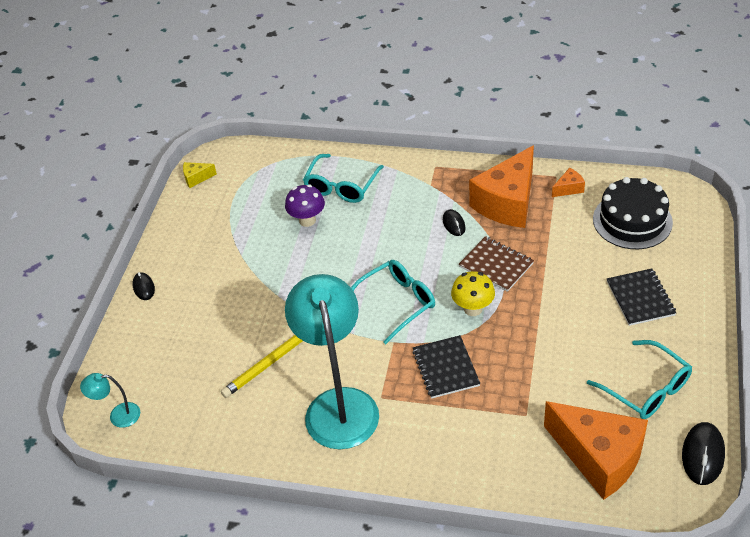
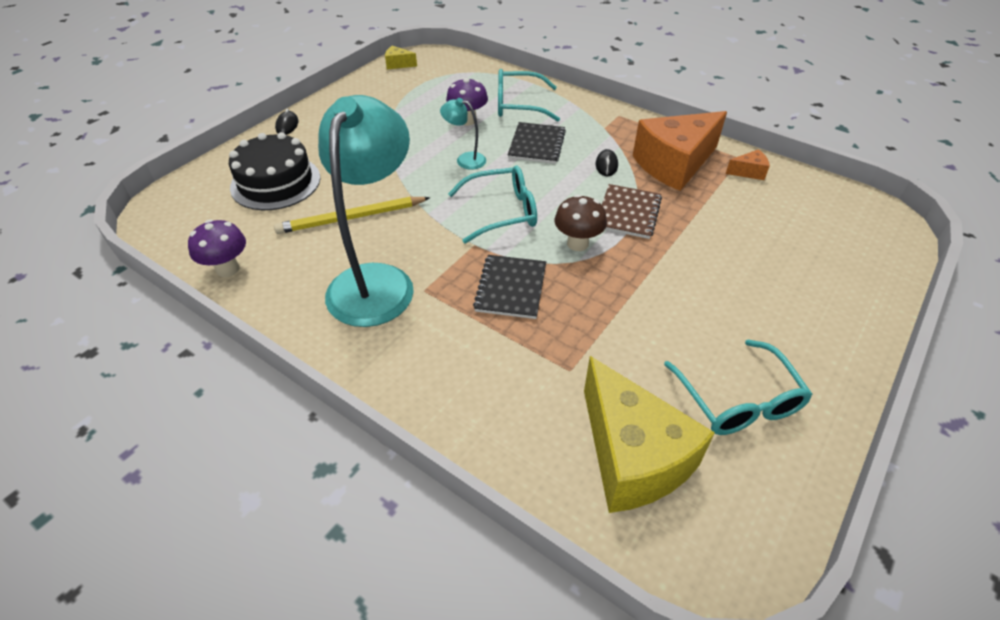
camera: 20 degrees right, 0 degrees up
turquoise lamp [80,373,140,428] -> turquoise lamp moved to [440,98,486,170]
turquoise glasses [303,154,384,203] -> turquoise glasses turned 45 degrees clockwise [498,69,560,122]
yellow mushroom [451,271,495,316] -> brown mushroom [555,194,607,251]
brown notebook [459,236,534,292] -> brown notebook turned 45 degrees clockwise [602,184,662,239]
orange cheese [544,401,648,500] -> yellow cheese [584,356,715,513]
black cake [593,177,673,249] -> black cake moved to [229,132,320,210]
black notebook [607,269,676,326] -> black notebook moved to [508,122,566,164]
black mouse [682,422,725,485] -> none
none -> purple mushroom [188,219,246,277]

